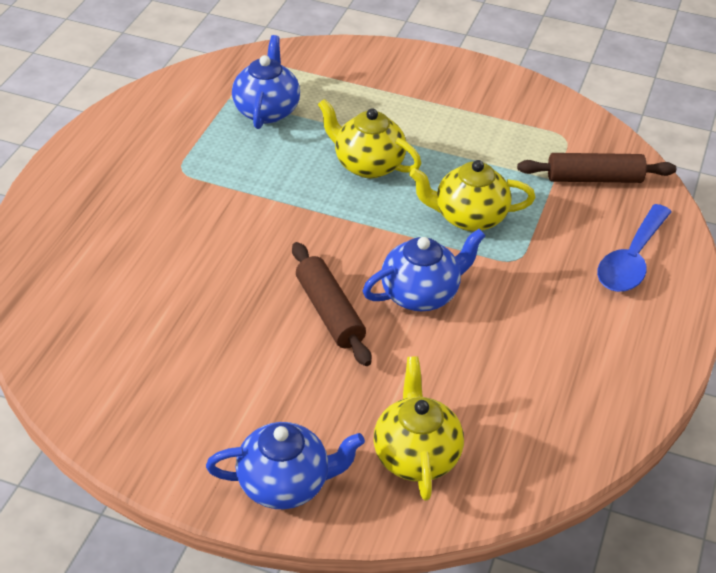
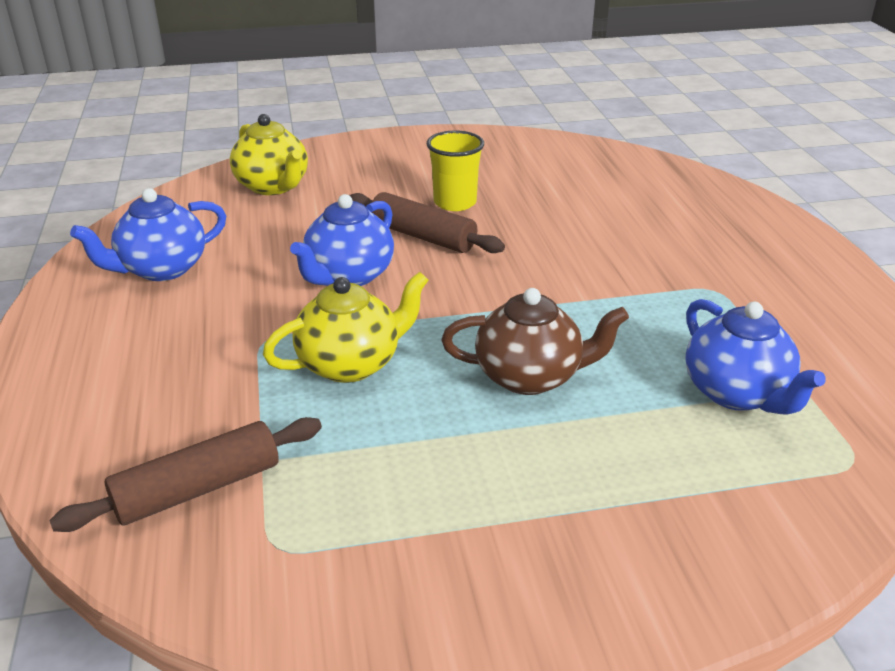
camera: 150 degrees right, 10 degrees down
blue teapot [206,422,365,509] -> blue teapot moved to [70,188,226,281]
yellow teapot [318,99,421,178] -> brown teapot [441,288,629,395]
blue spoon [597,204,671,292] -> none
none -> yellow cup [427,131,484,211]

